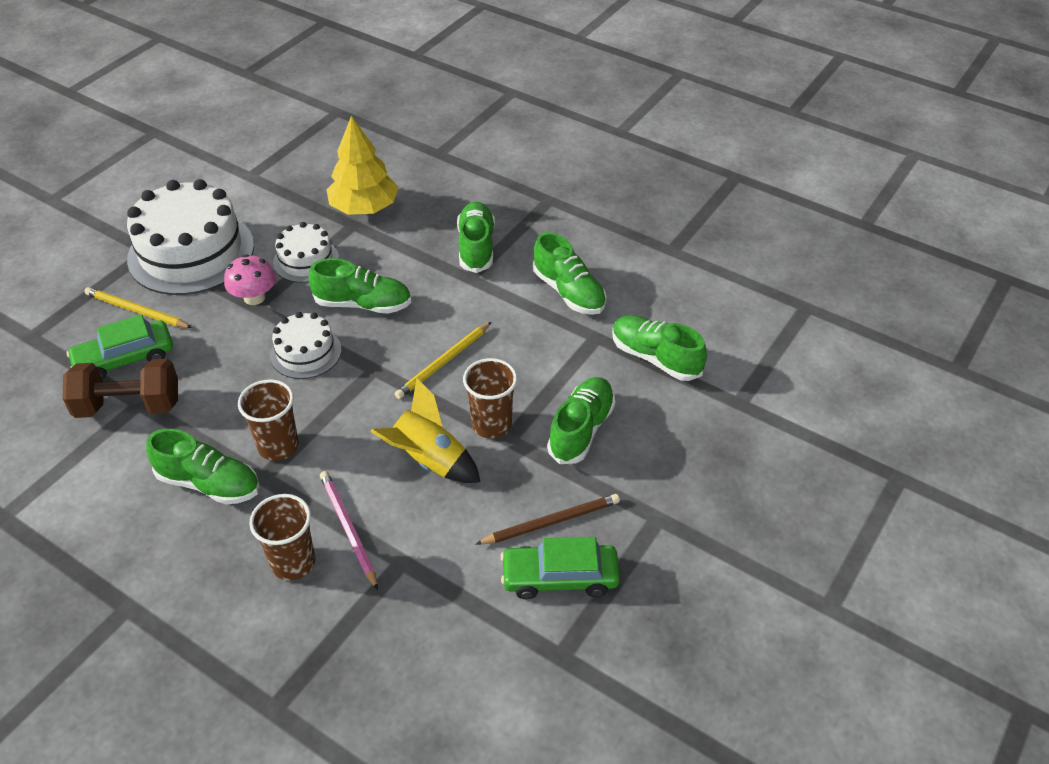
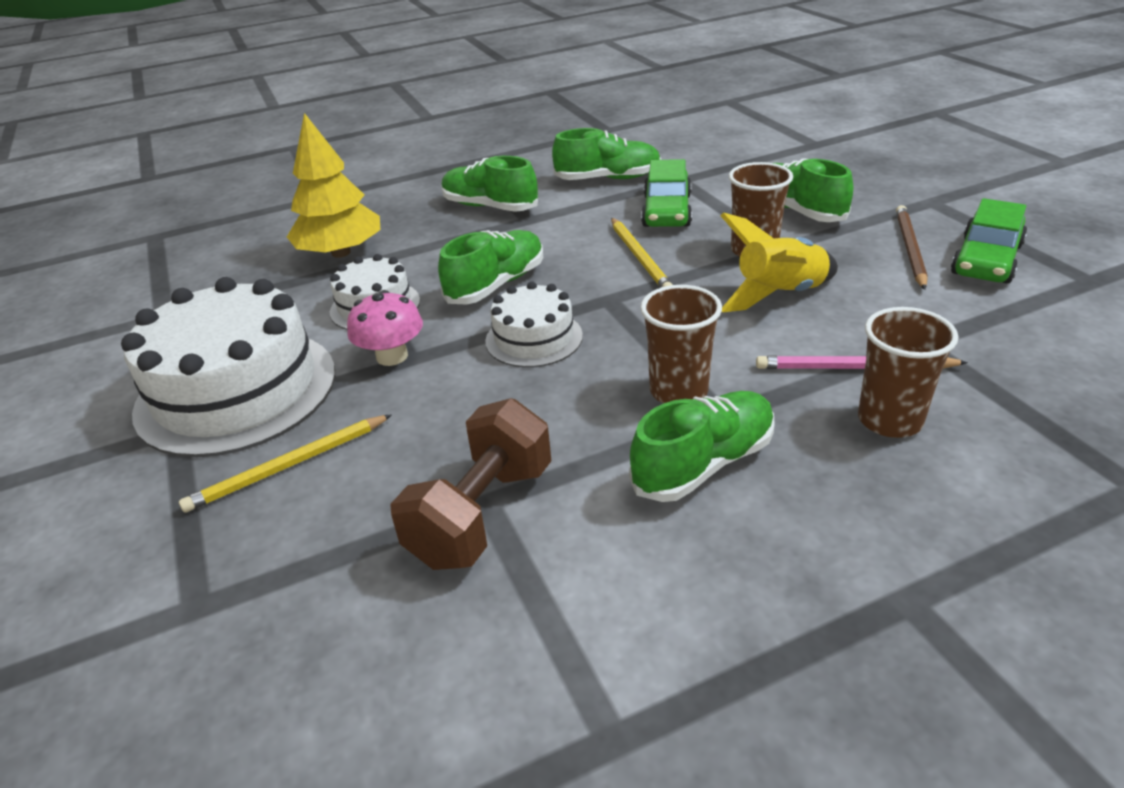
camera: 55 degrees left, 10 degrees down
green car [67,314,173,379] -> green car moved to [641,159,692,227]
green shoe [612,315,707,381] -> none

